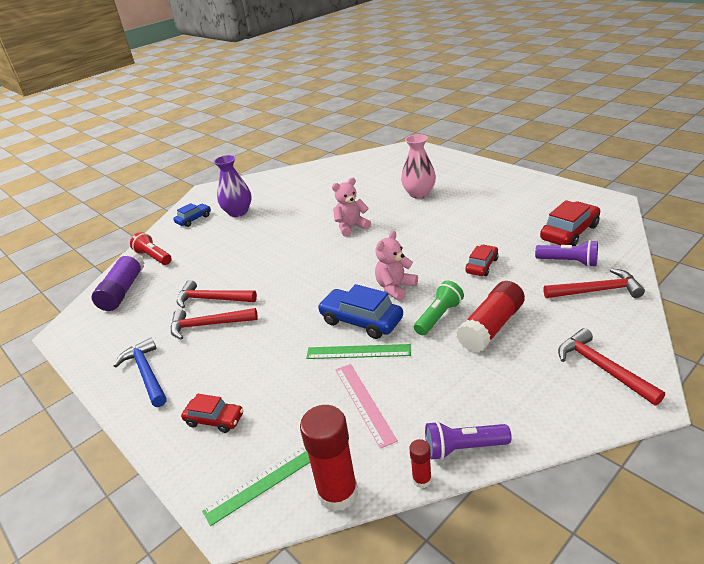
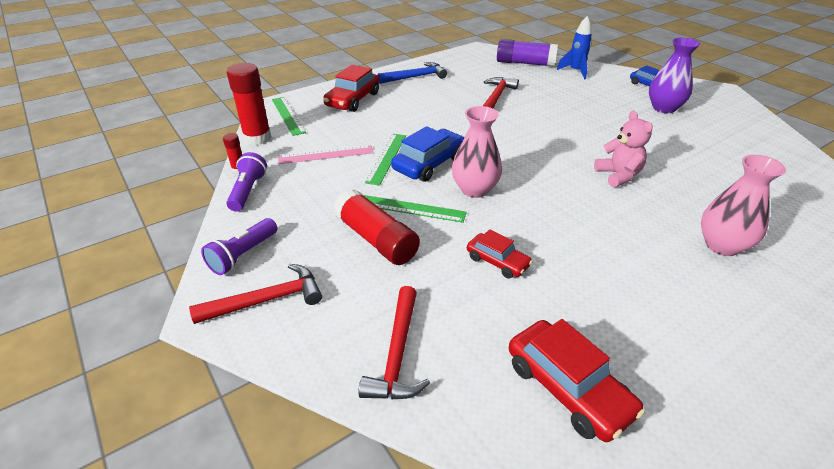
camera: 95 degrees right, 5 degrees up
red flashlight [130,232,172,265] -> blue rocket [557,16,592,79]
red hammer [171,308,258,340] -> none
red car [181,394,243,433] -> red car [323,65,379,112], size x1.63
pink teddy bear [375,231,418,301] -> pink vase [452,106,502,198]
green flashlight [414,281,464,335] -> green ruler [364,195,467,223]
purple flashlight [535,240,598,267] -> purple flashlight moved to [201,218,277,275]

